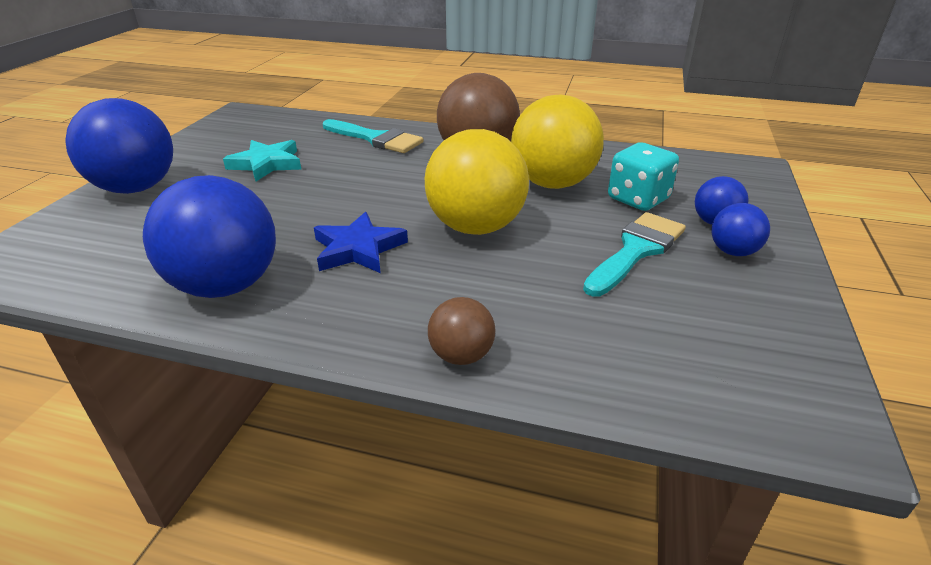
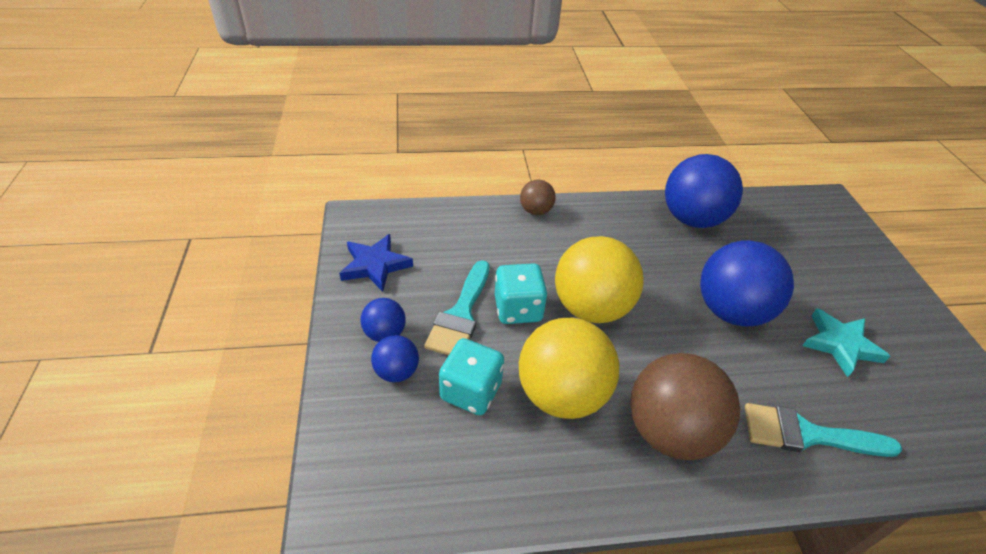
camera: 155 degrees right, 10 degrees up
blue ball [65,98,173,194] -> blue ball moved to [700,240,794,326]
blue star [314,212,408,273] -> blue star moved to [339,234,413,292]
none -> turquoise dice [495,263,548,324]

